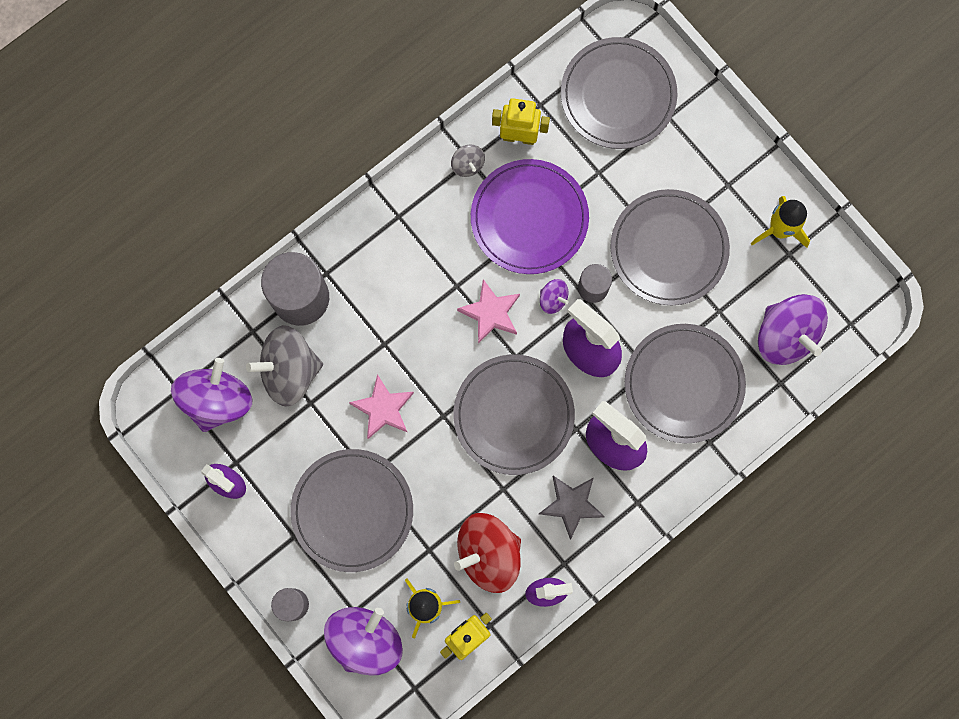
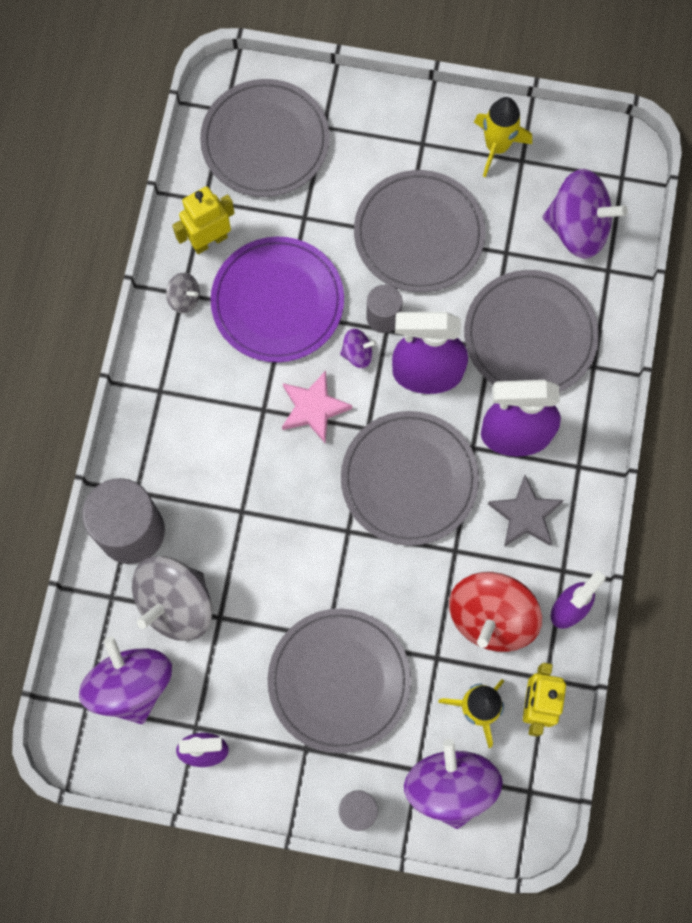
camera: 40 degrees left, 5 degrees down
pink star [349,374,414,439] -> none

